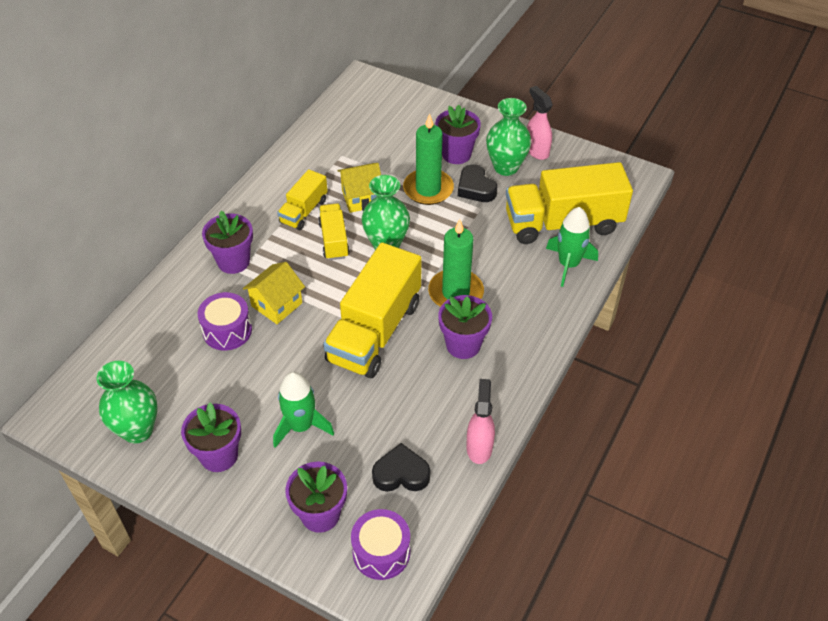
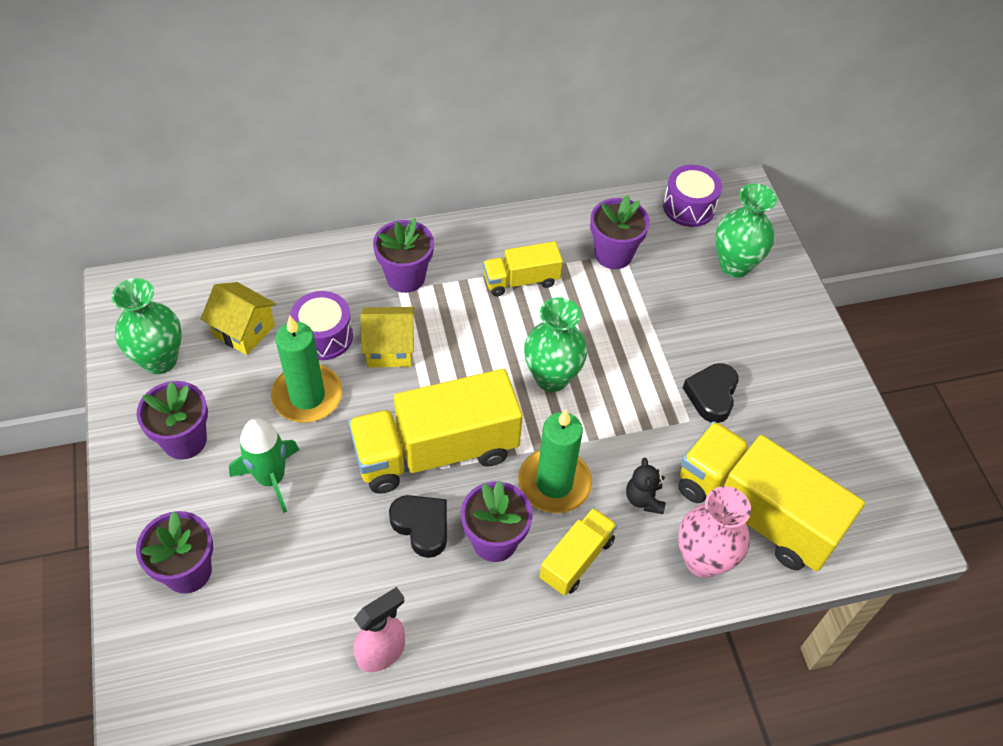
camera: 45 degrees right, 5 degrees up
yellow truck [318,203,350,260] -> yellow truck moved to [539,508,617,596]
yellow house [337,163,381,213] -> yellow house moved to [201,282,276,355]
purple drum [351,509,410,580] -> purple drum moved to [663,165,722,227]
black heart [372,443,430,492] -> black heart moved to [389,495,447,558]
green candle [403,114,454,205] -> green candle moved to [271,316,342,423]
purple flower pot [435,105,481,164] -> purple flower pot moved to [590,195,650,269]
green vase [486,98,531,176] -> green vase moved to [715,184,777,277]
pink spray bottle [527,86,553,160] -> none
green rocket [546,207,598,287] -> pink vase [678,486,751,578]
none -> black teddy bear [626,458,665,514]

